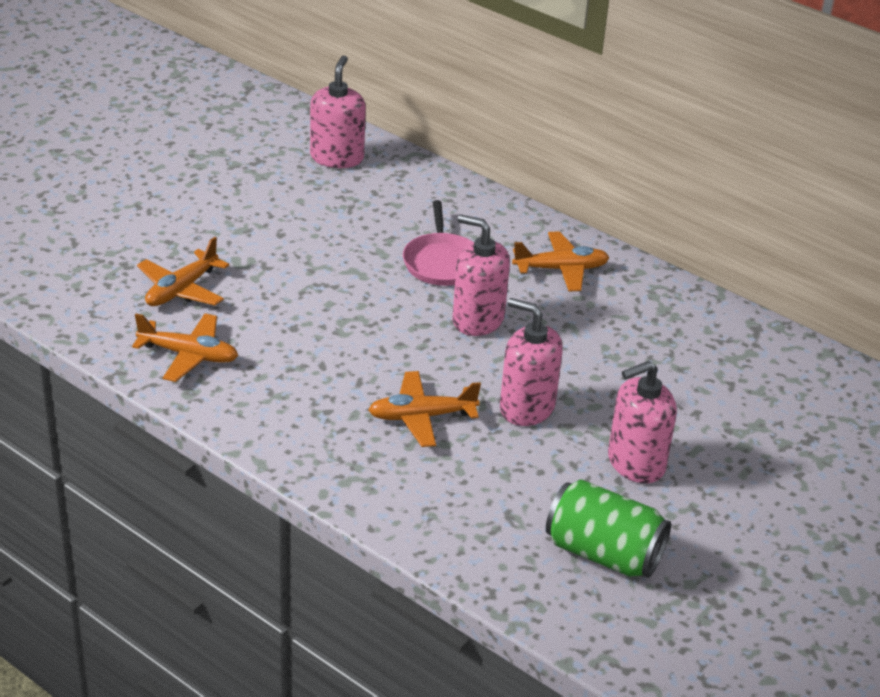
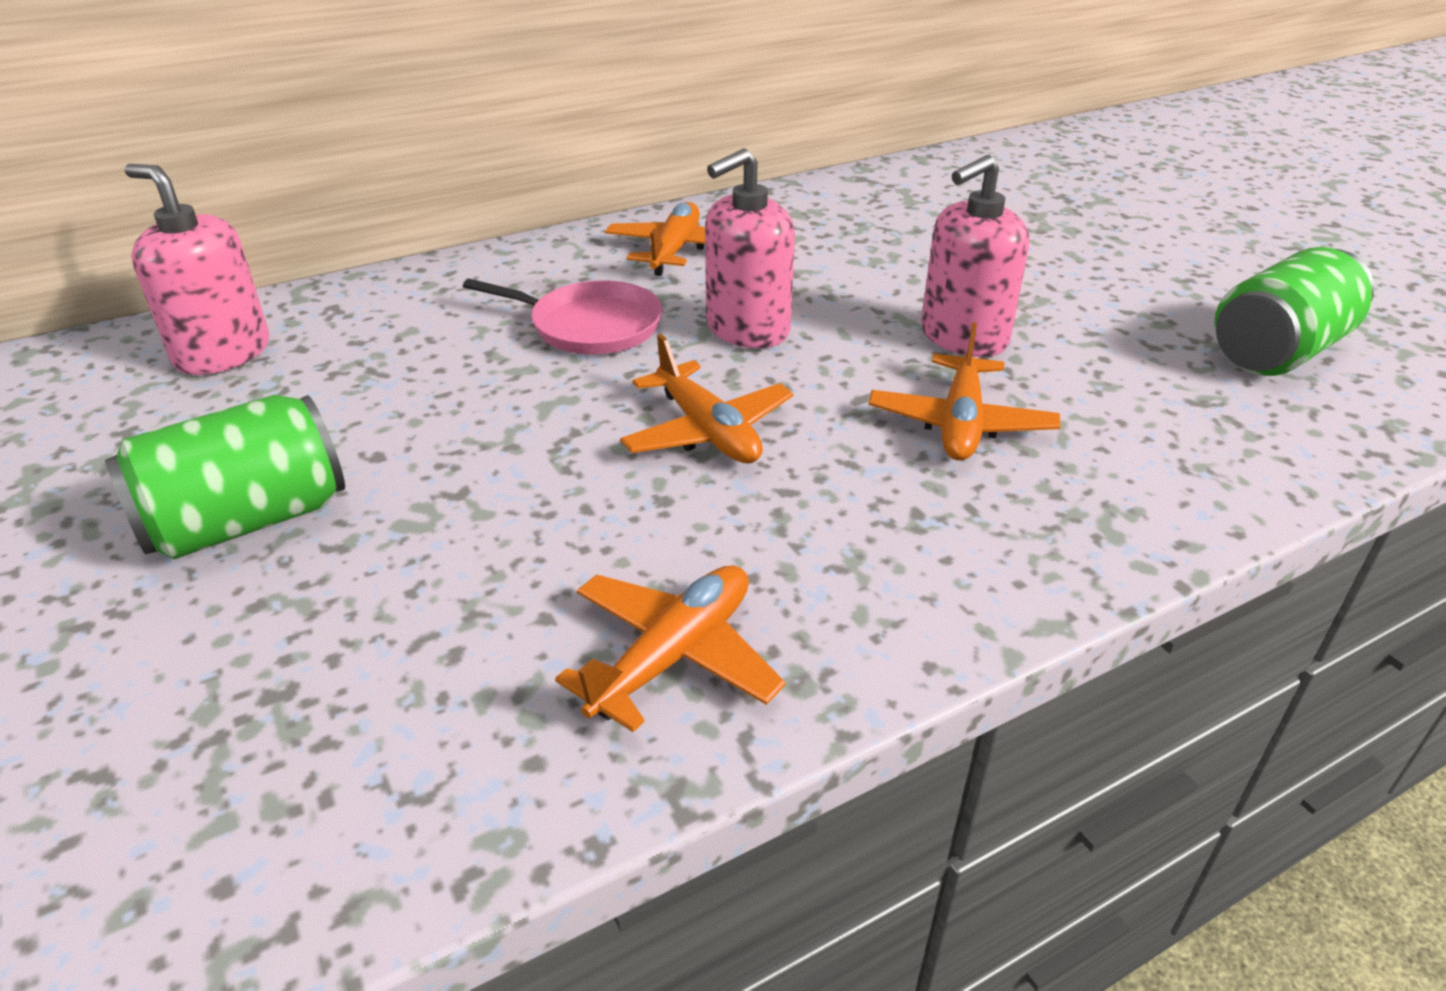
camera: 65 degrees left, 0 degrees up
orange plane [137,237,229,306] -> orange plane moved to [620,334,794,463]
pink soap dispenser [608,361,677,483] -> none
none -> green can [105,395,345,559]

